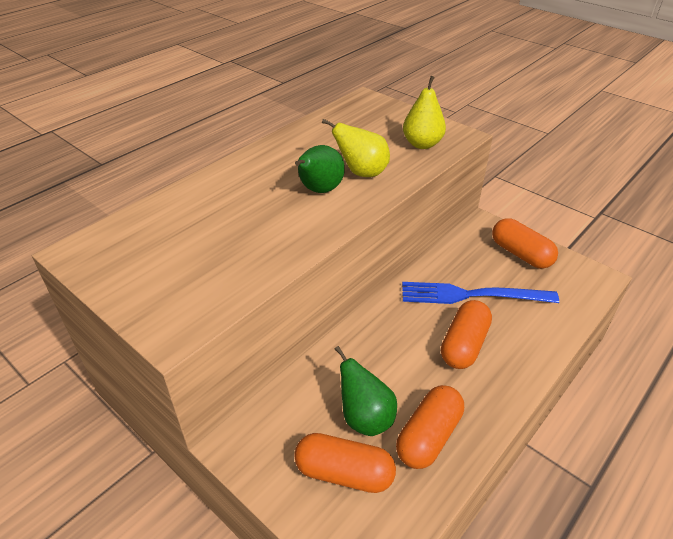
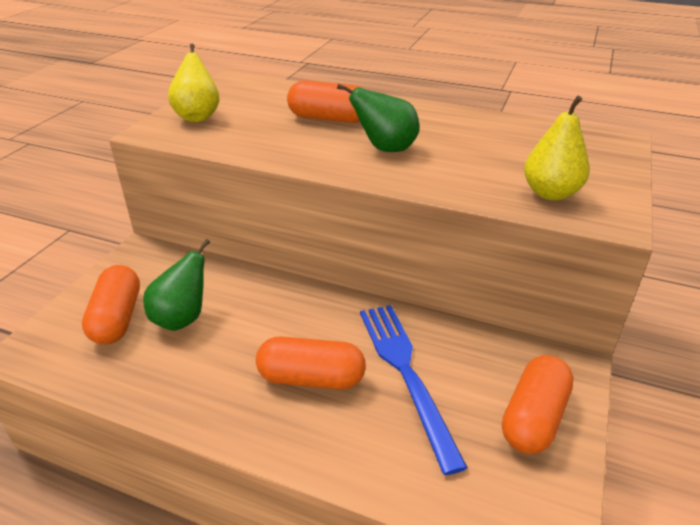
camera: 70 degrees right, 5 degrees down
yellow pear [322,119,390,177] -> yellow pear moved to [168,44,219,122]
orange capsule [396,385,464,469] -> orange capsule moved to [287,80,361,123]

